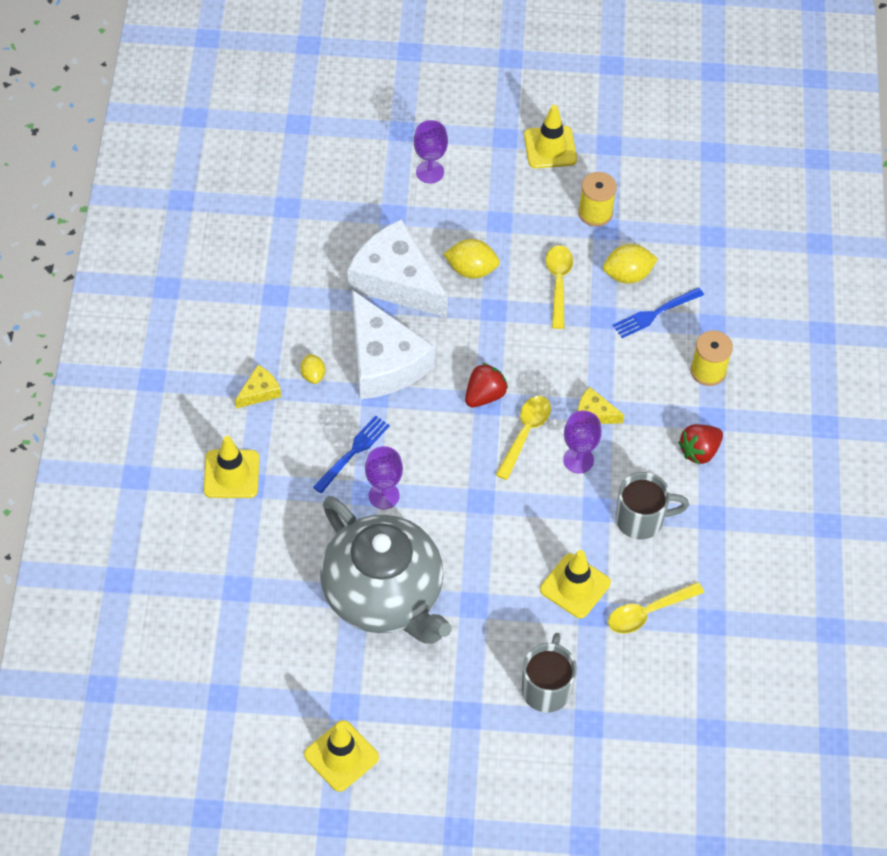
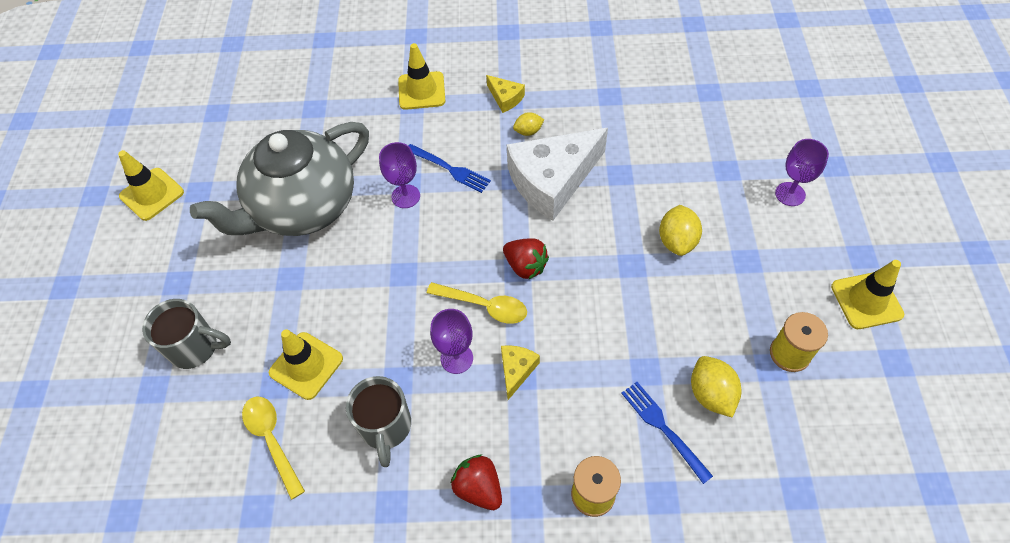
camera: 90 degrees right, 0 degrees up
white cheese [347,219,448,318] -> none
yellow spoon [546,245,573,329] -> none

